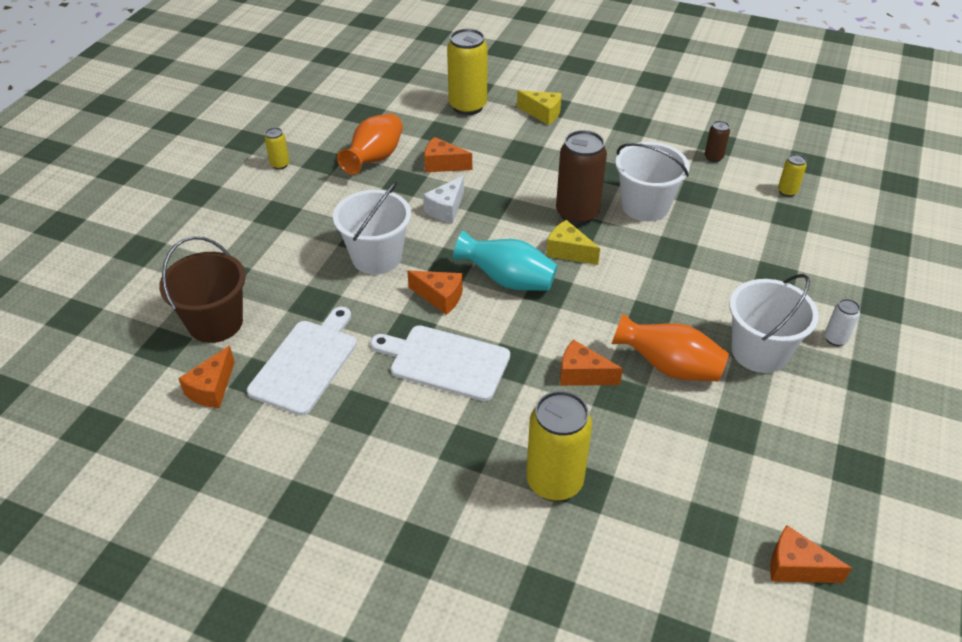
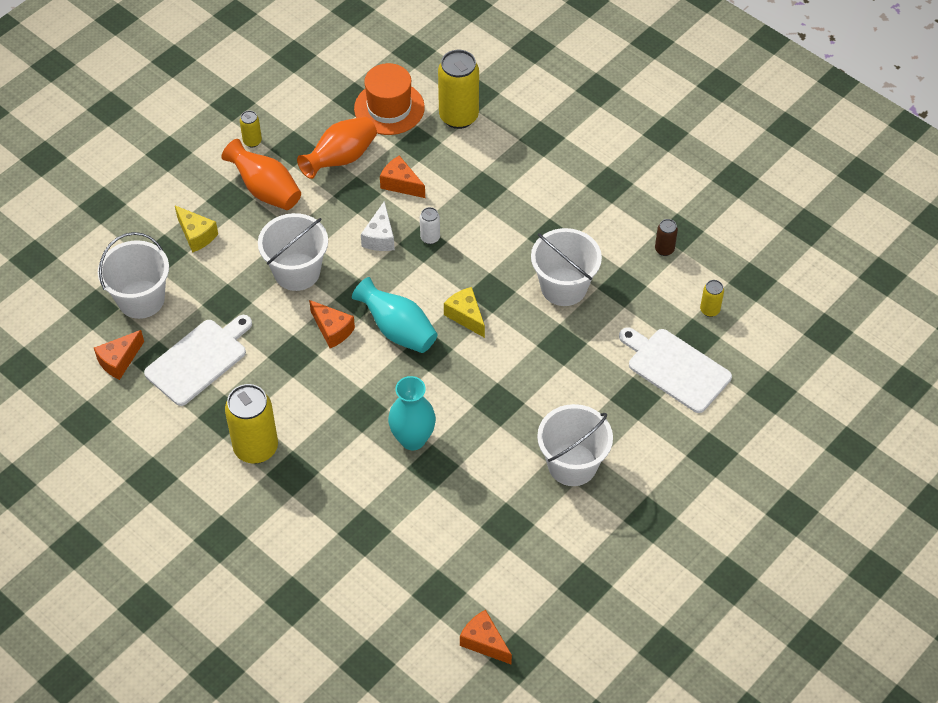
camera: 20 degrees right, 10 degrees up
brown bucket [159,236,246,343] -> white bucket [98,232,169,319]
white cutting board [370,325,510,401] -> white cutting board moved to [619,327,732,413]
white cheese [423,176,464,223] -> white cheese turned 45 degrees counterclockwise [361,201,395,251]
yellow cheese [517,90,562,125] -> yellow cheese moved to [175,206,218,253]
yellow can [526,391,592,501] -> yellow can moved to [225,384,278,464]
brown can [556,130,607,225] -> none
orange cheese [560,339,623,386] -> turquoise vase [388,376,436,450]
orange vase [612,313,729,382] -> orange vase moved to [222,139,301,210]
white can [825,299,860,346] -> white can moved to [420,207,440,244]
none -> orange hat [354,63,425,135]

